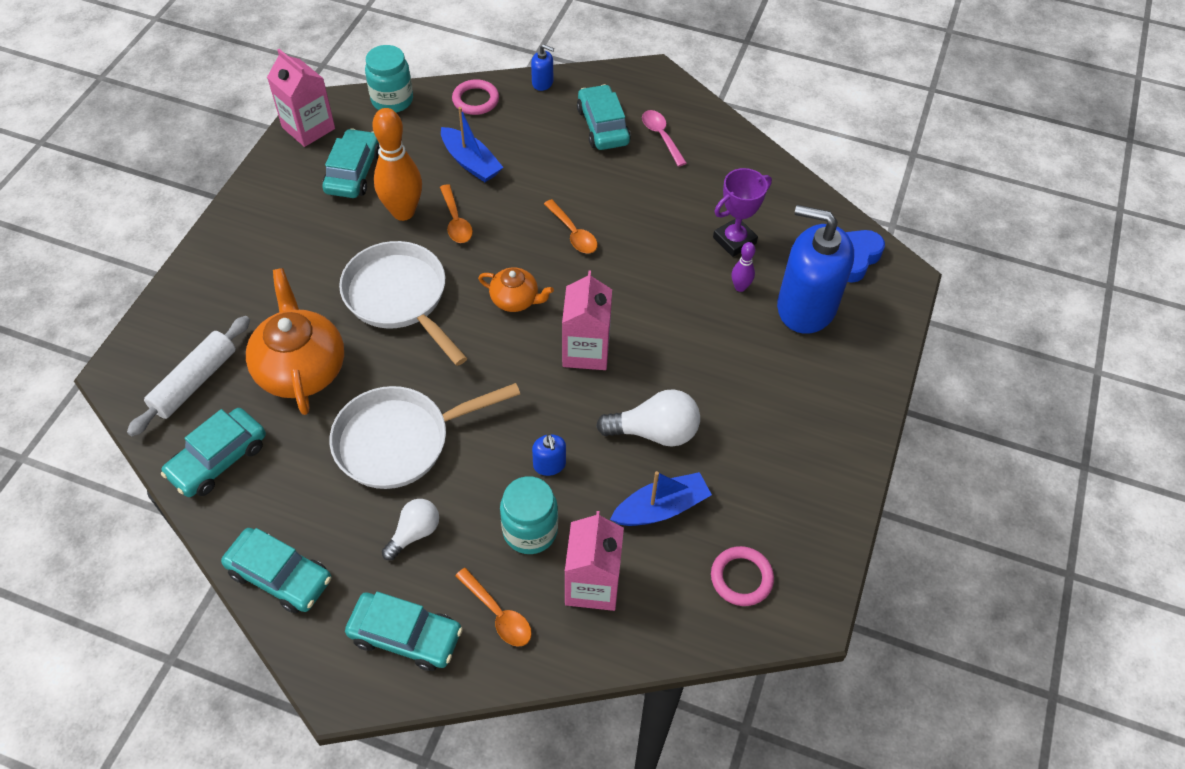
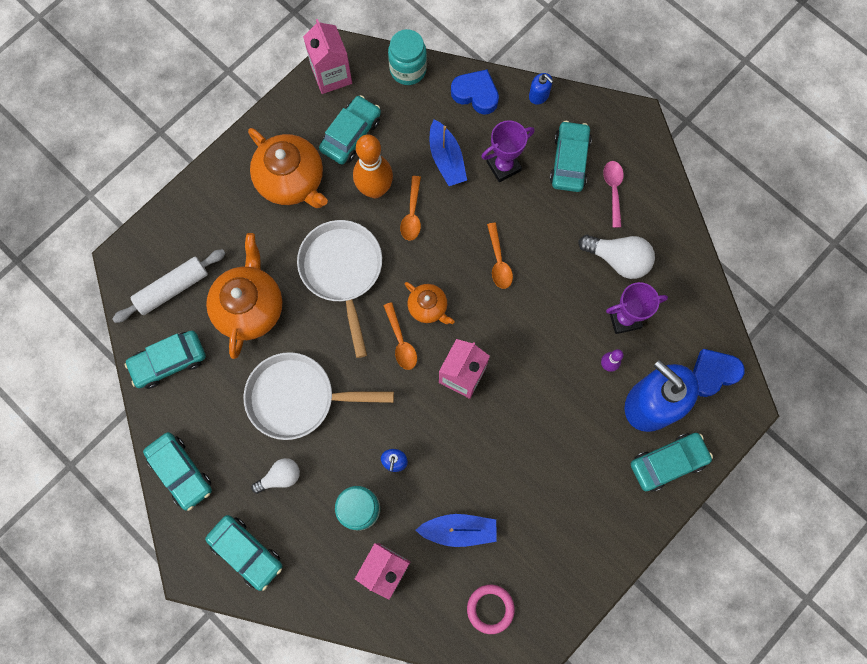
camera: 25 degrees right, 20 degrees up
pink ring [452,79,499,115] -> blue heart [451,69,499,115]
orange spoon [455,568,532,647] -> orange spoon moved to [383,302,417,370]
white light bulb [596,389,700,447] -> white light bulb moved to [579,235,655,279]
none -> orange teapot [248,128,328,208]
none -> purple trophy [481,120,534,182]
none -> turquoise car [631,433,713,492]

